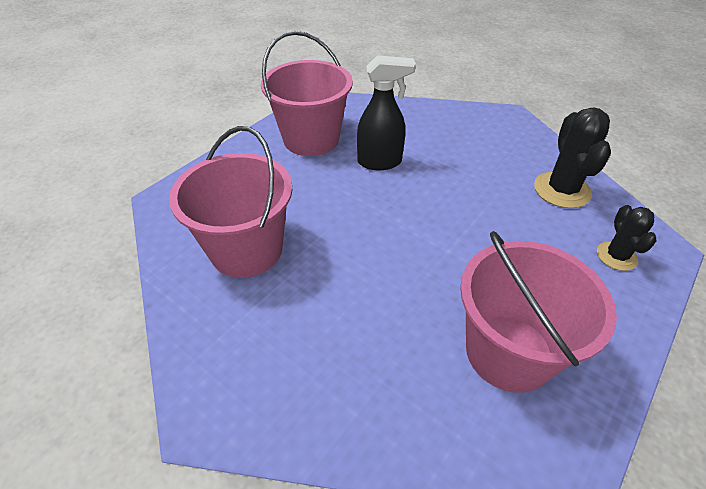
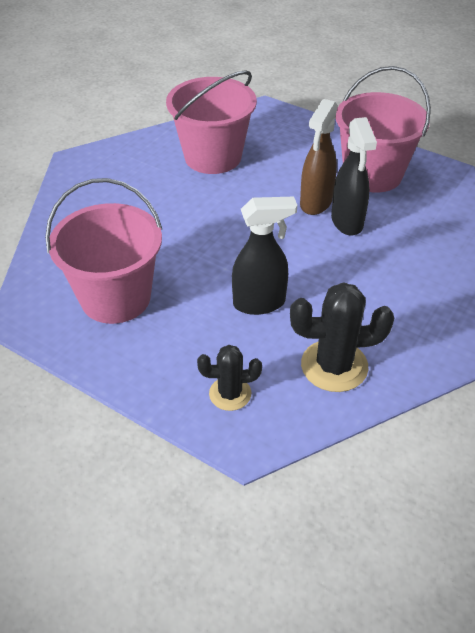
camera: 85 degrees right, 0 degrees up
none -> black spray bottle [232,197,297,315]
none -> brown spray bottle [300,99,338,215]

